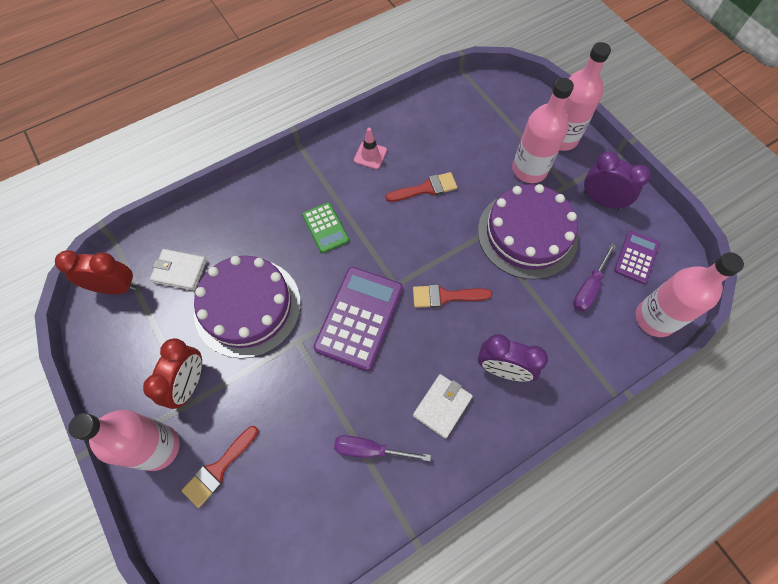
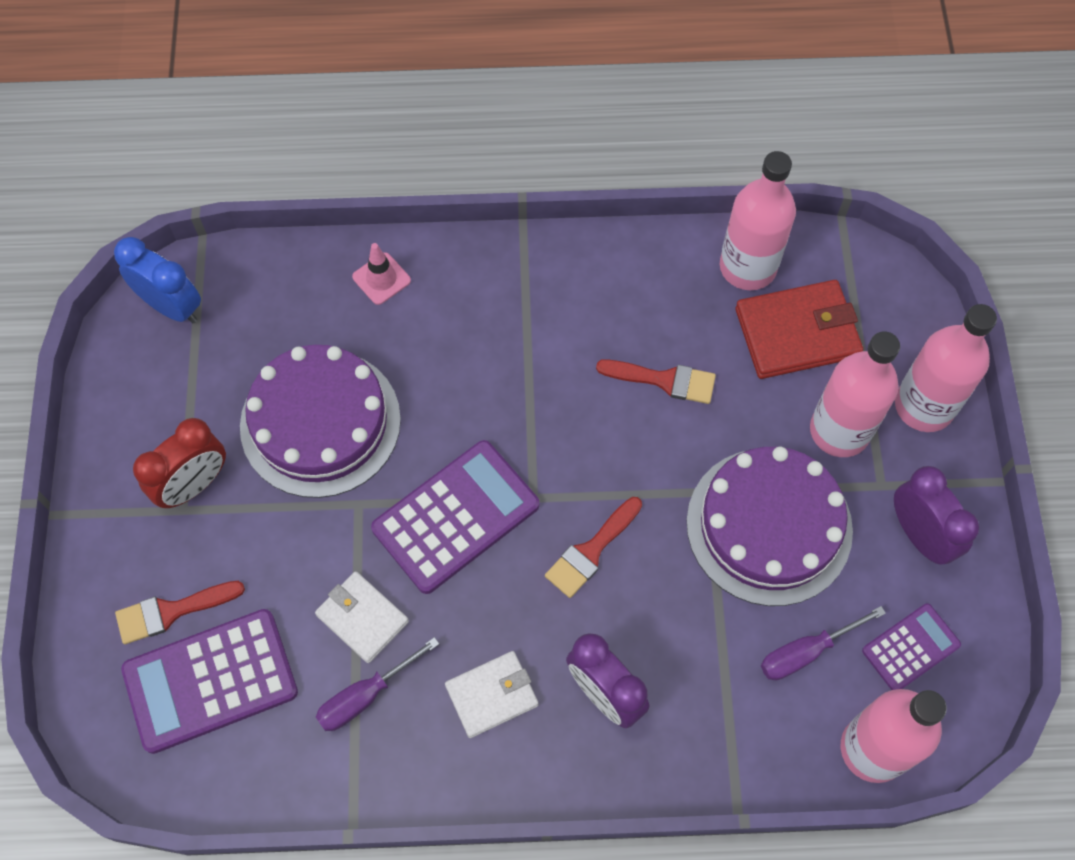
camera: 30 degrees right, 0 degrees up
red clock [55,250,136,294] -> blue clock [114,237,201,323]
pink bottle [68,410,180,471] -> pink bottle moved to [720,151,796,290]
white wallet [150,249,207,291] -> white wallet moved to [315,571,409,663]
green calculator [302,202,349,253] -> none
purple screwdriver [334,435,431,461] -> purple screwdriver turned 75 degrees counterclockwise [316,637,439,731]
pink traffic cone [354,128,387,169] -> pink traffic cone moved to [352,243,411,305]
red brush [413,285,492,308] -> red brush turned 75 degrees counterclockwise [545,497,642,598]
none -> purple calculator [121,609,298,754]
none -> red wallet [735,280,863,379]

